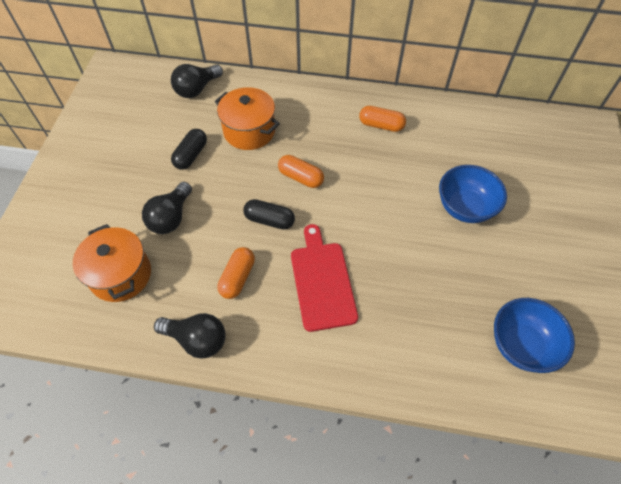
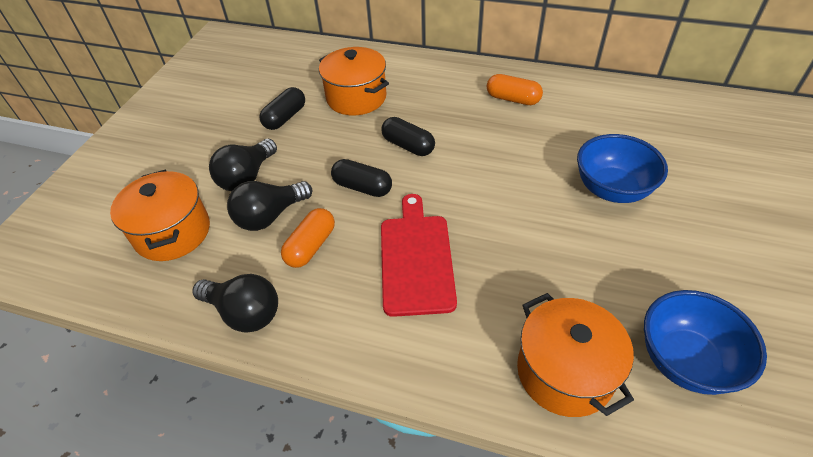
camera: 10 degrees right, 10 degrees down
black light bulb [171,64,223,98] -> black light bulb moved to [227,181,312,231]
orange capsule [278,155,324,188] -> black capsule [381,117,435,156]
none -> orange pot [517,293,634,417]

